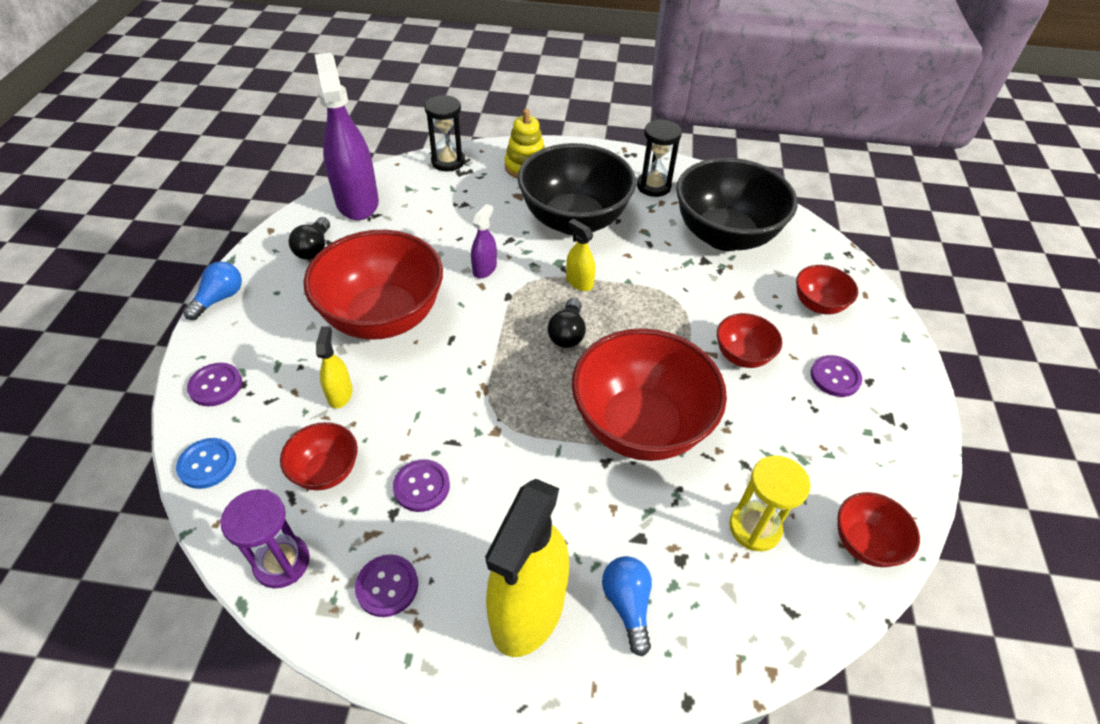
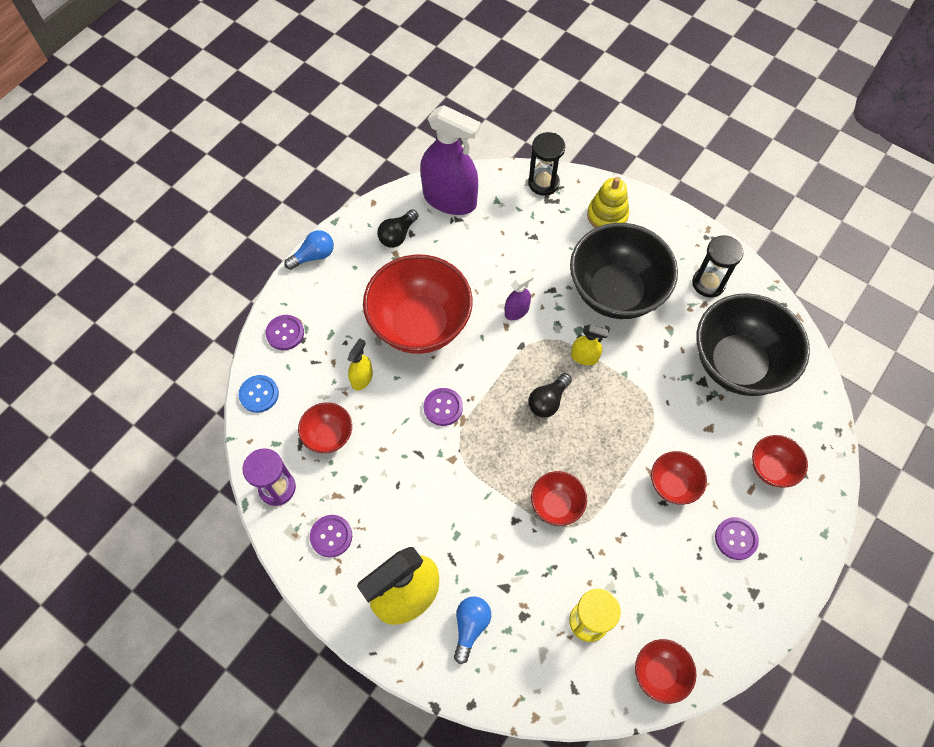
camera: 30 degrees right, 15 degrees up
purple spray bottle [315,53,379,220] -> purple spray bottle turned 105 degrees clockwise [420,105,481,215]
purple button [393,459,450,512] -> purple button moved to [424,388,463,426]
yellow spray bottle [566,219,596,291] -> yellow spray bottle turned 120 degrees clockwise [571,325,609,365]
red bowl [572,328,727,461] -> red bowl [531,471,587,526], size x0.48

